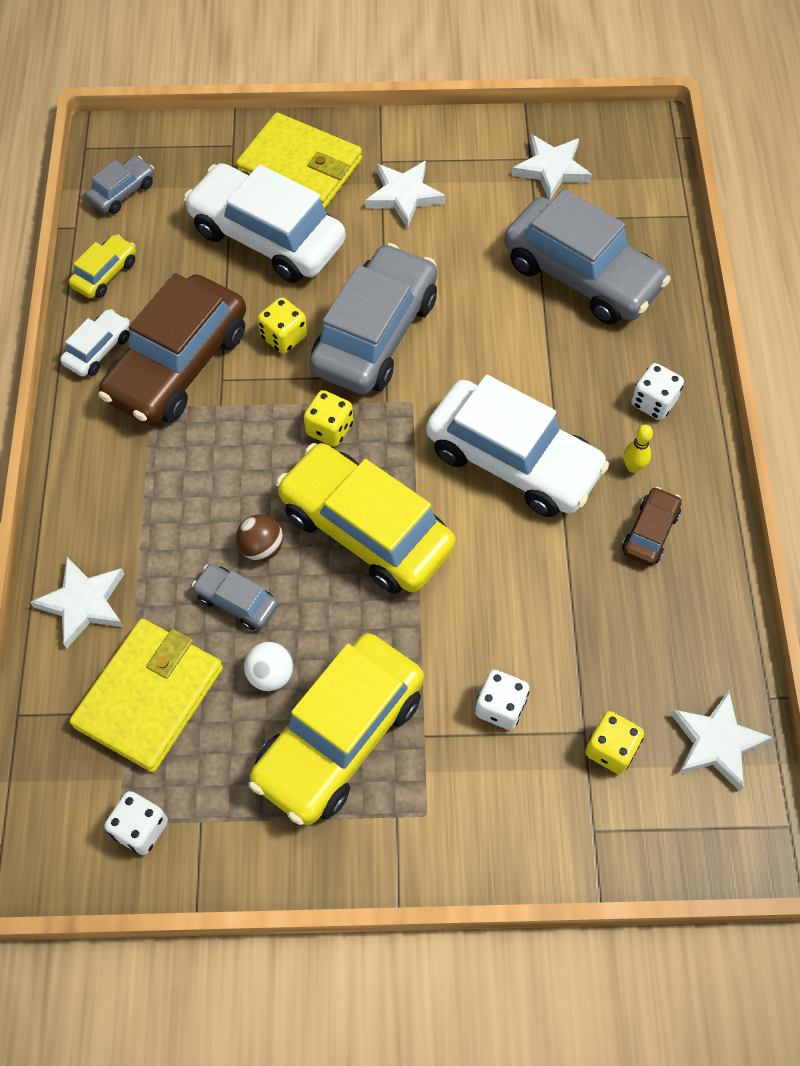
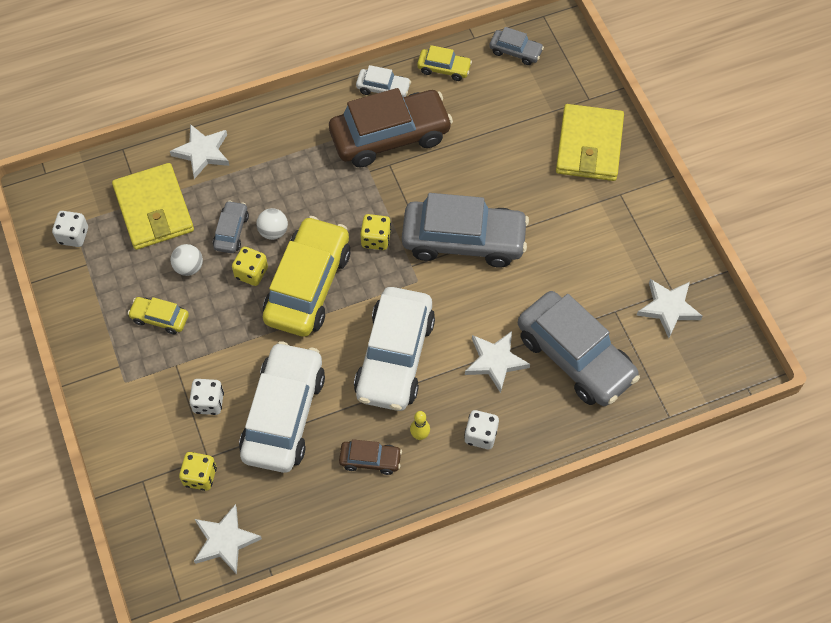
camera: 70 degrees right, 0 degrees up
yellow wallet [70,619,223,772] -> yellow wallet turned 60 degrees clockwise [112,163,194,250]
brown car [98,273,246,425] -> brown car turned 150 degrees clockwise [329,88,453,167]
white car [184,163,346,283] -> white car moved to [239,341,325,473]
brown ball [236,514,283,561] -> white ball [256,208,288,240]
yellow car [248,633,424,825] -> yellow car [128,297,189,334], size x0.46
yellow dice [258,297,307,354] -> yellow dice moved to [232,247,268,286]
white star [365,161,445,228] -> white star moved to [465,331,530,393]
grey car [504,189,671,325] -> grey car turned 60 degrees counterclockwise [518,291,640,406]

